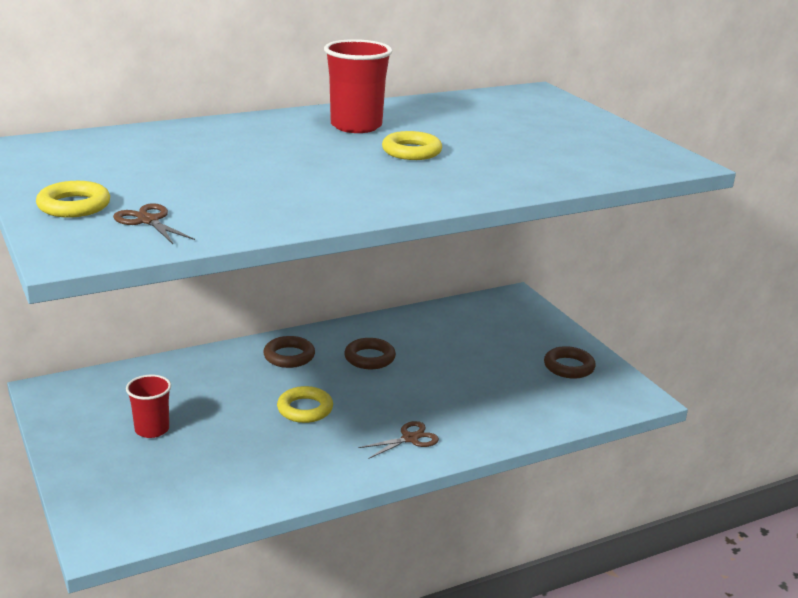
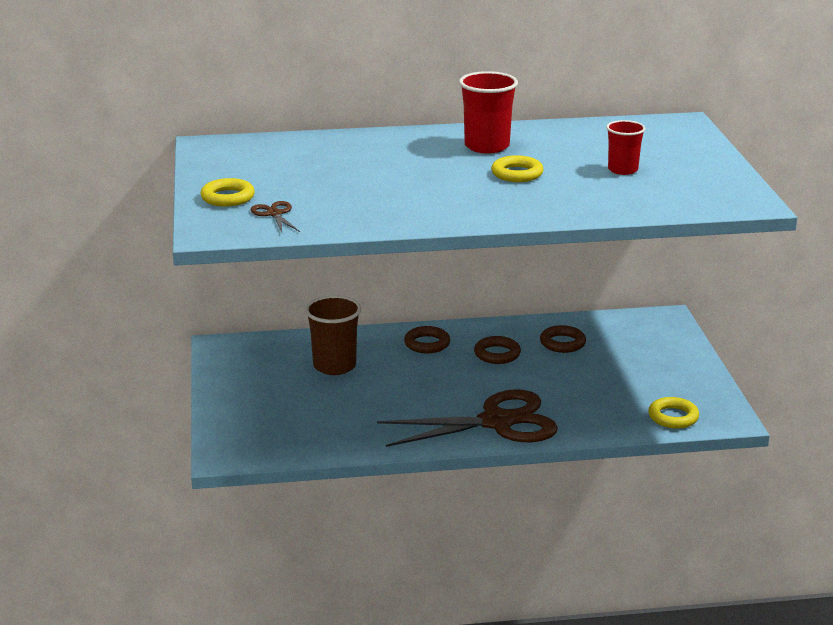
camera: 20 degrees right, 0 degrees up
red cup [126,375,171,438] -> red cup moved to [606,120,646,175]
yellow ring [277,386,333,423] -> yellow ring moved to [648,397,699,429]
brown scissors [358,421,439,459] -> brown scissors [377,389,558,447], size x2.49
brown ring [544,346,596,379] -> brown ring moved to [540,325,586,353]
none -> brown cup [305,296,361,375]

